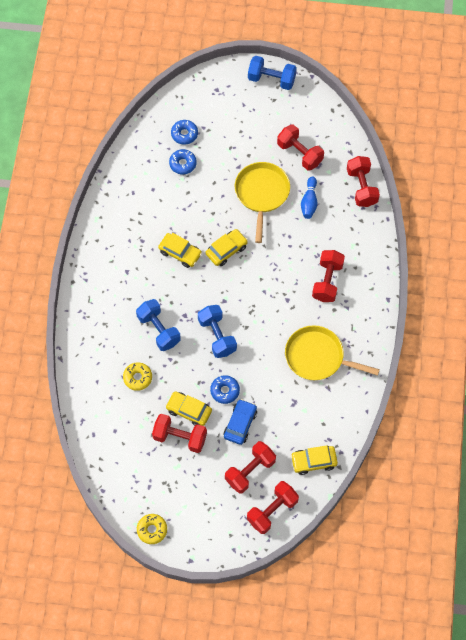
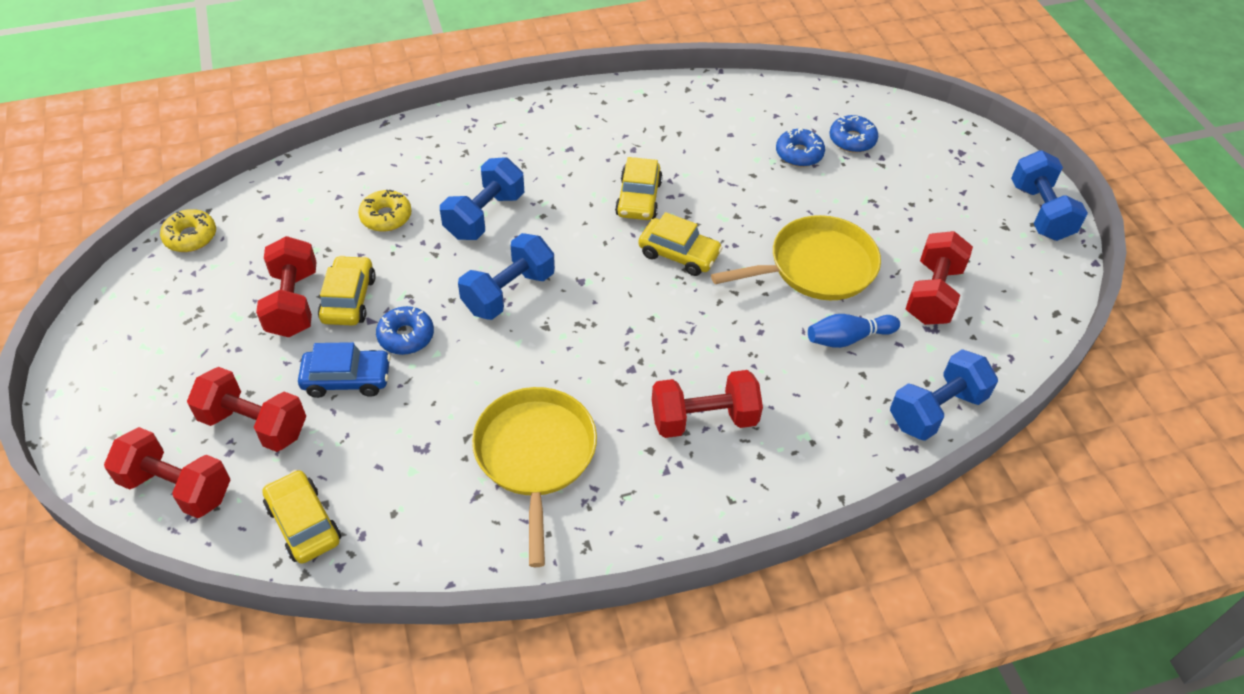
camera: 65 degrees right, 15 degrees down
yellow donut [137,514,167,544] -> yellow donut moved to [160,209,216,252]
red dumbbell [347,156,380,207] -> blue dumbbell [890,349,998,441]

